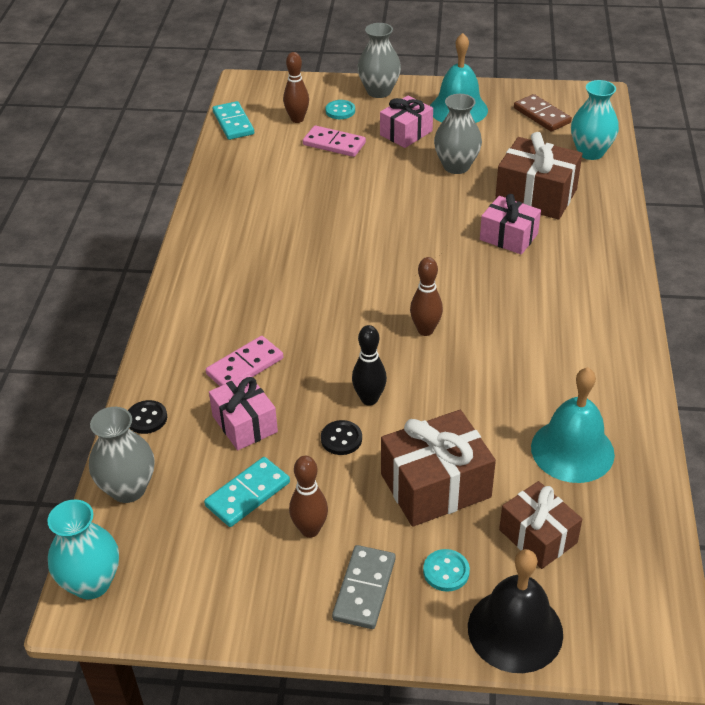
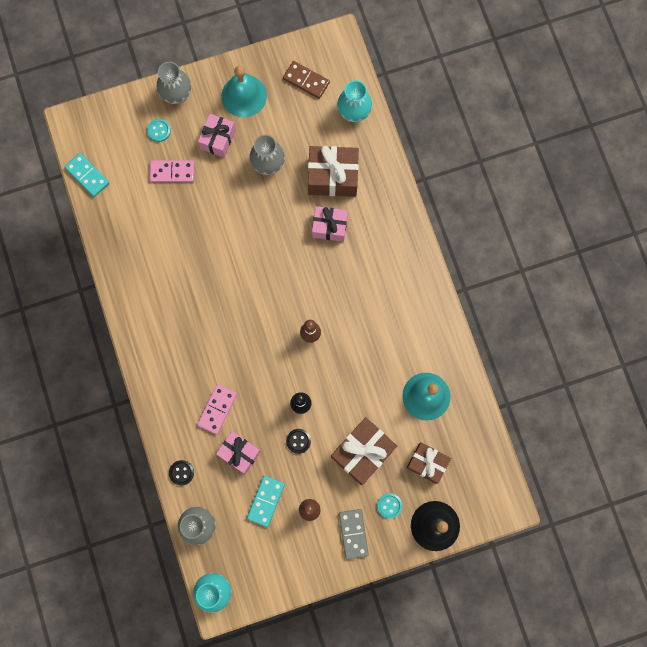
camera: 25 degrees left, 35 degrees up
brown bowling pin [283,52,309,123] -> none

